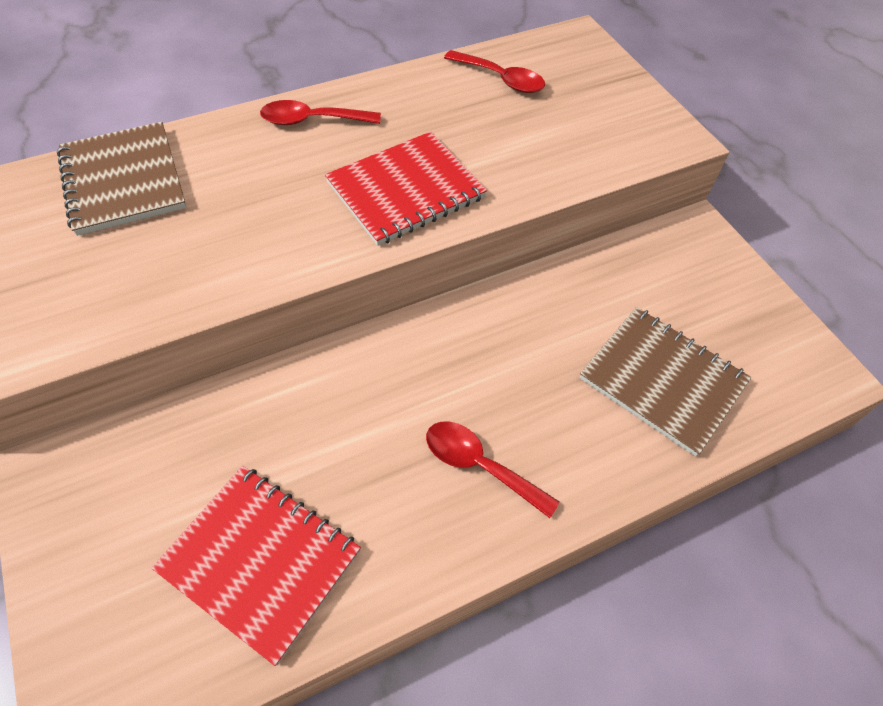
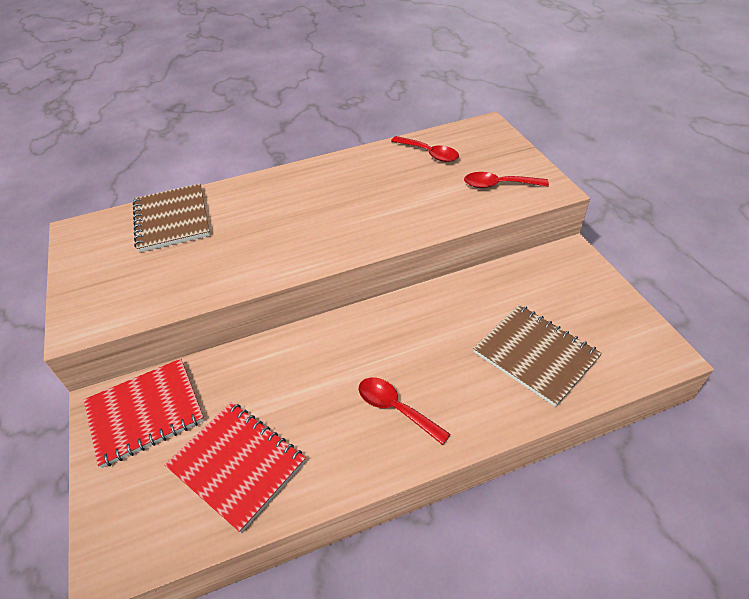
camera: 10 degrees right, 10 degrees down
red spoon [260,100,381,125] -> red spoon moved to [464,172,549,188]
red notebook [325,132,487,246] -> red notebook moved to [84,359,204,468]

